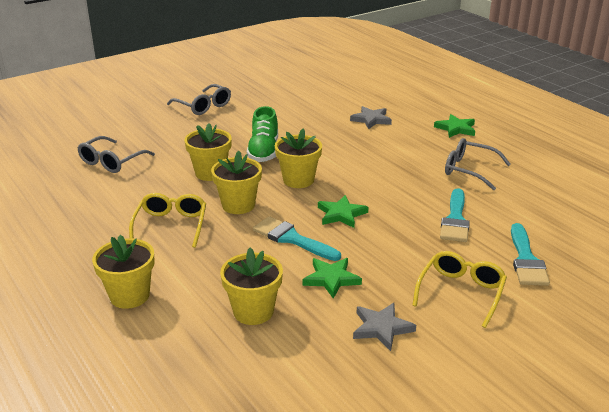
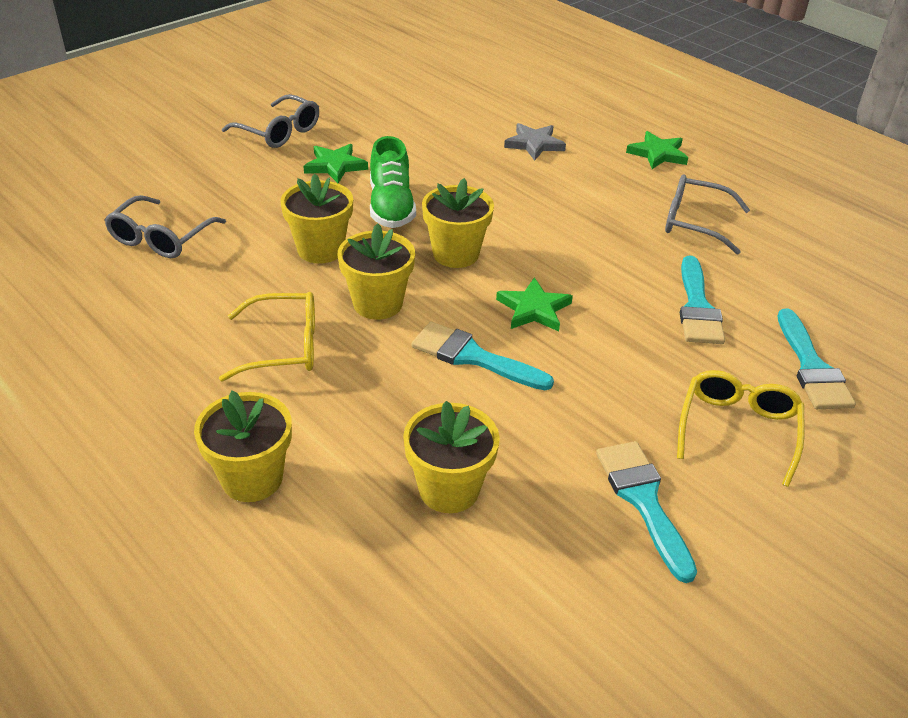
camera: 10 degrees left, 10 degrees up
yellow glasses [129,193,206,248] -> yellow glasses turned 90 degrees clockwise [219,292,315,381]
green star [303,258,362,299] -> green star moved to [303,144,368,183]
grey star [353,303,416,351] -> turquoise brush [596,441,697,583]

